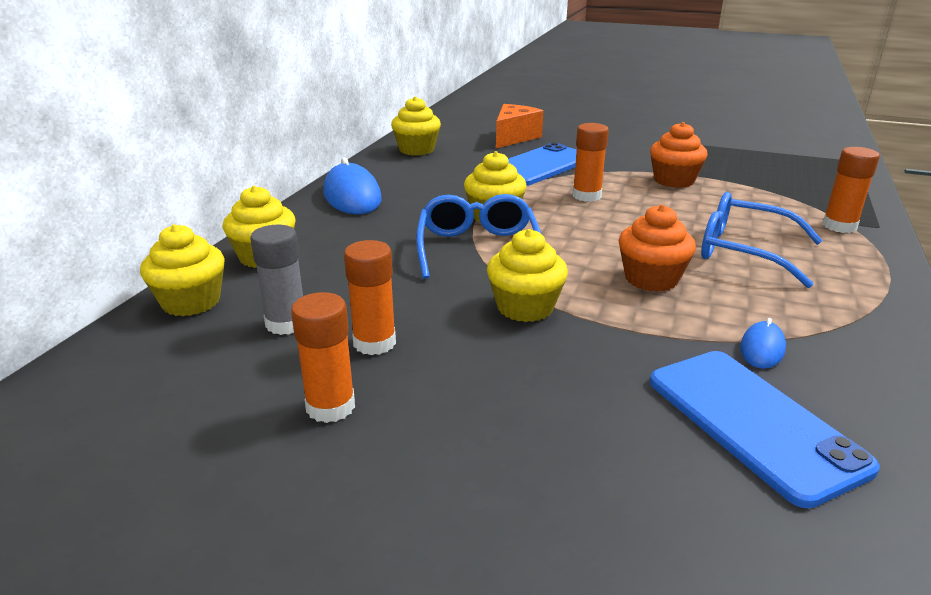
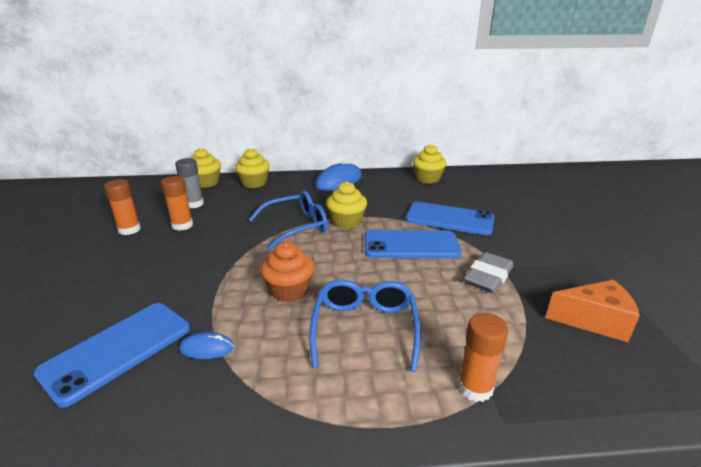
camera: 65 degrees right, 0 degrees up
yellow cupcake [487,229,568,322] -> none
orange cheese [496,104,543,148] -> orange cheese moved to [545,280,640,342]
orange glue stick [572,123,609,202] -> blue phone [365,230,462,259]
orange cupcake [650,122,708,188] -> grey eraser [463,252,514,293]

